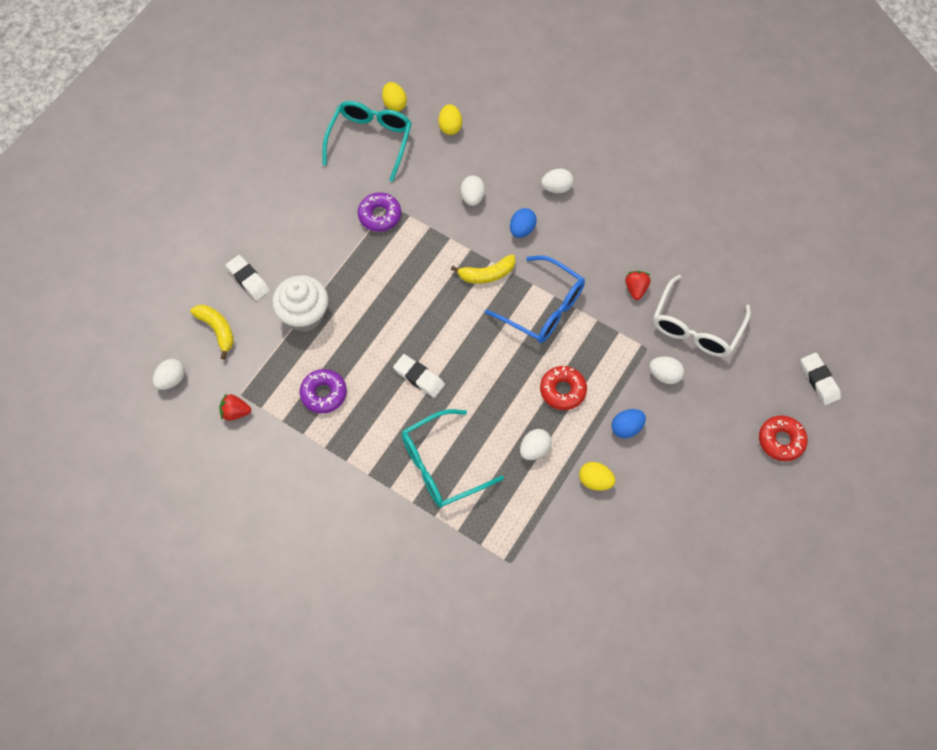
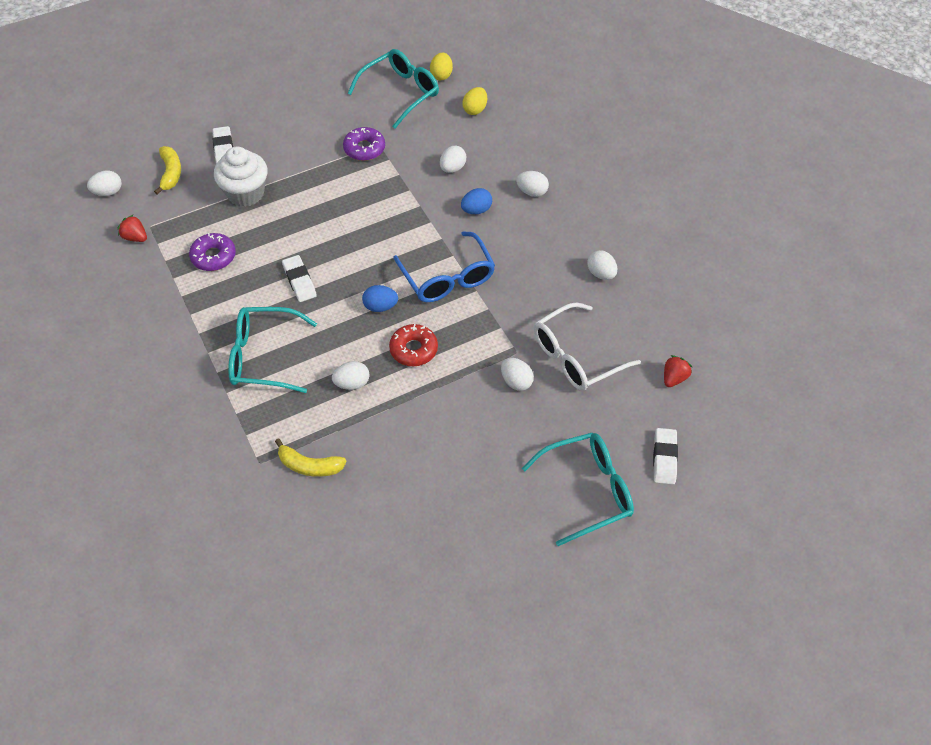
camera: 30 degrees right, 10 degrees down
yellow banana [451,255,515,284] -> yellow banana moved to [275,438,347,477]
yellow egg [579,462,615,491] -> none
blue egg [612,409,646,438] -> blue egg moved to [362,285,398,312]
red strawberry [625,271,651,300] -> red strawberry moved to [664,355,692,387]
red donut [759,416,808,461] -> turquoise glasses [522,433,634,546]
none -> white egg [587,250,617,280]

